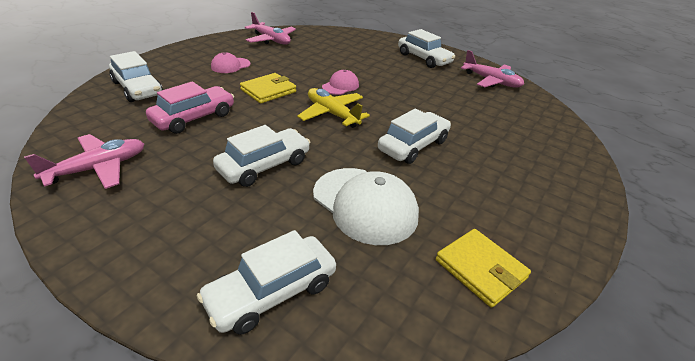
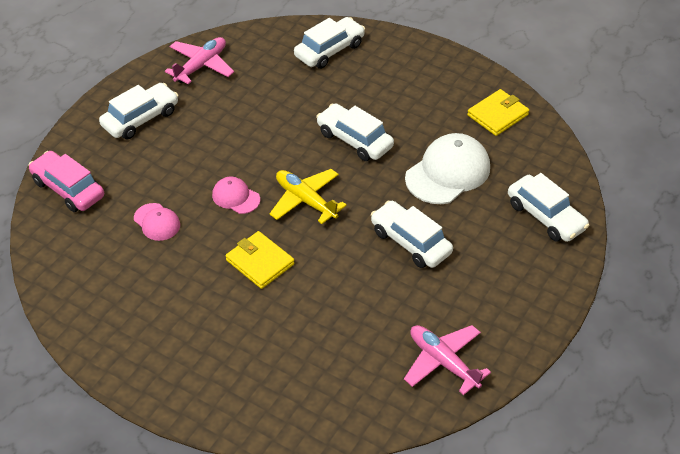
camera: 90 degrees left, 10 degrees up
white car [109,51,163,102] -> white car moved to [294,17,365,69]
pink car [146,82,234,134] -> pink car moved to [28,151,104,212]
pink cap [211,52,250,73] -> pink cap moved to [134,203,180,241]
pink plane [245,12,296,45] -> none
yellow plane [297,88,370,128] -> yellow plane turned 90 degrees clockwise [269,169,347,224]

